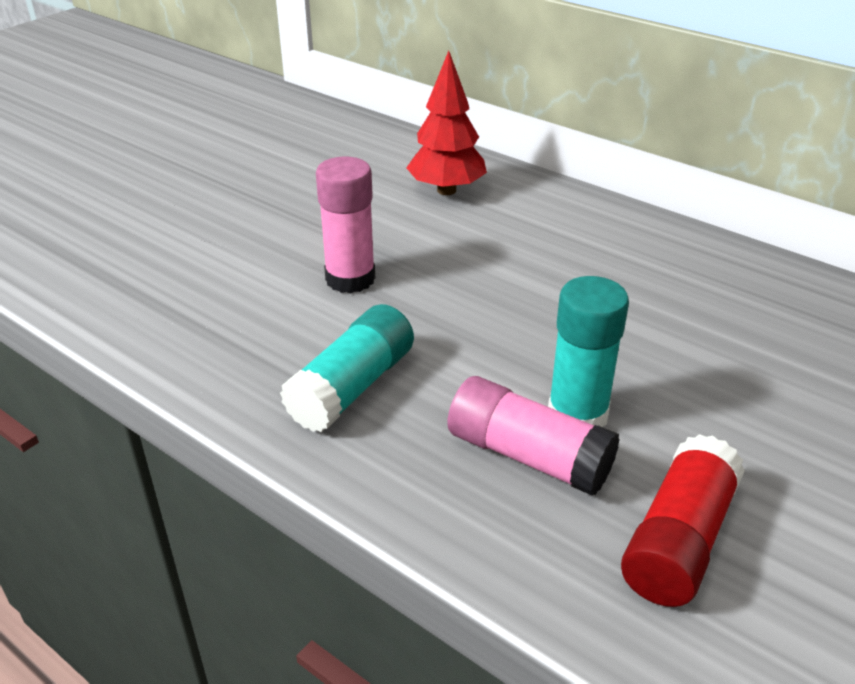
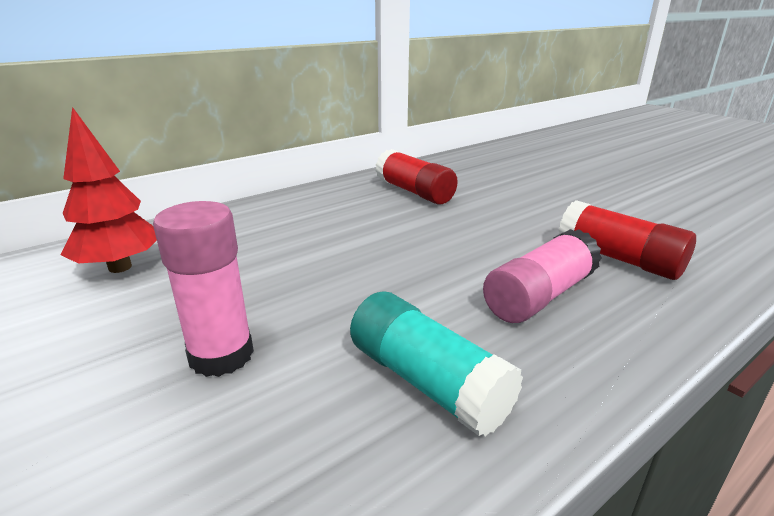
camera: 75 degrees left, 10 degrees down
turquoise glue stick [548,276,629,427] -> none
none -> red glue stick [375,149,458,204]

